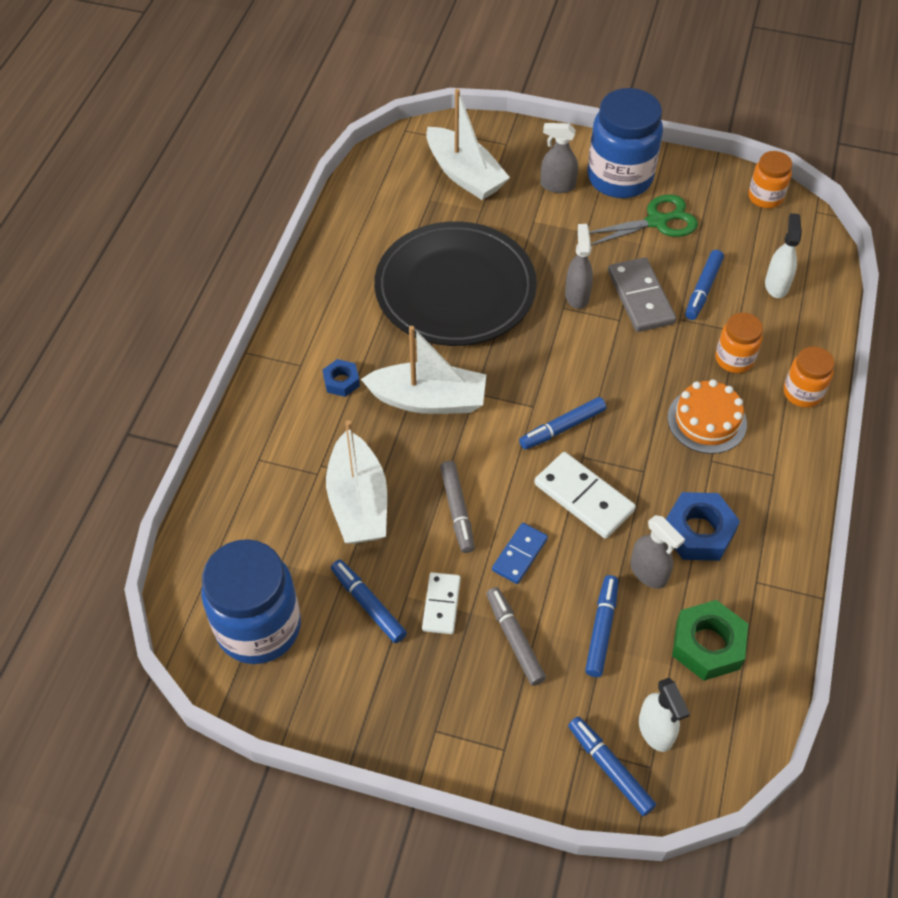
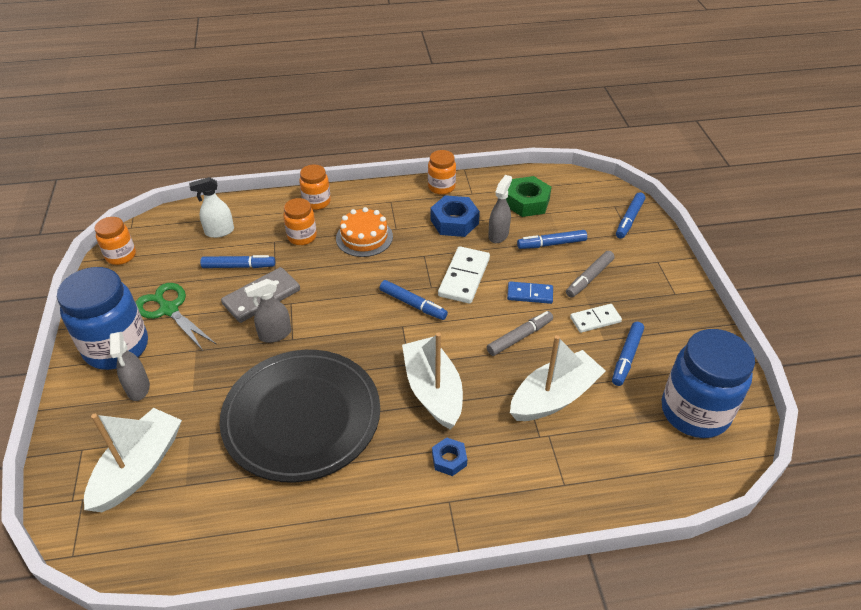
camera: 115 degrees left, 10 degrees down
white spray bottle [639,678,690,752] -> none
none -> orange jar [428,150,456,195]

